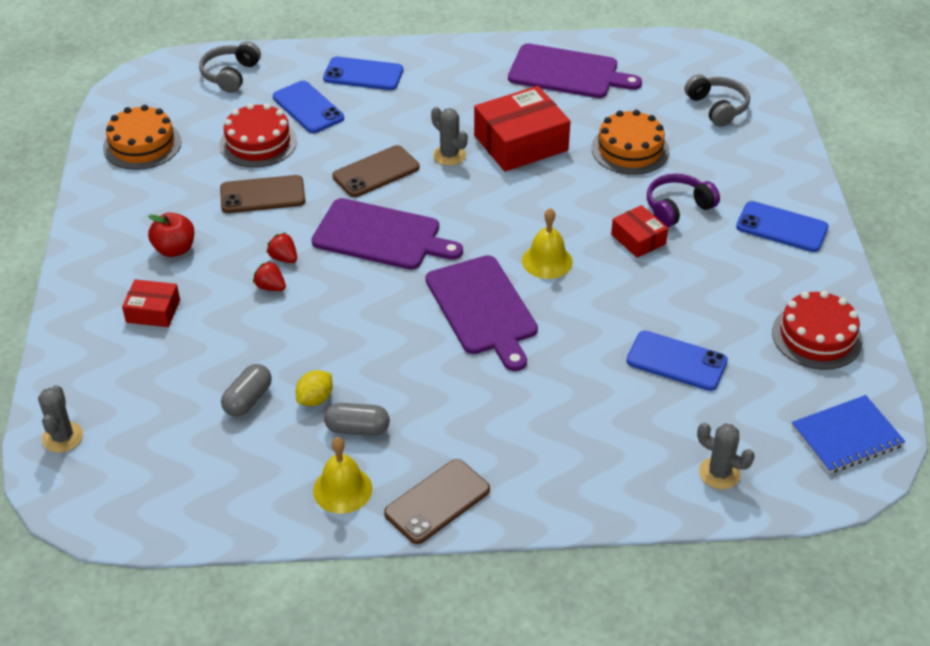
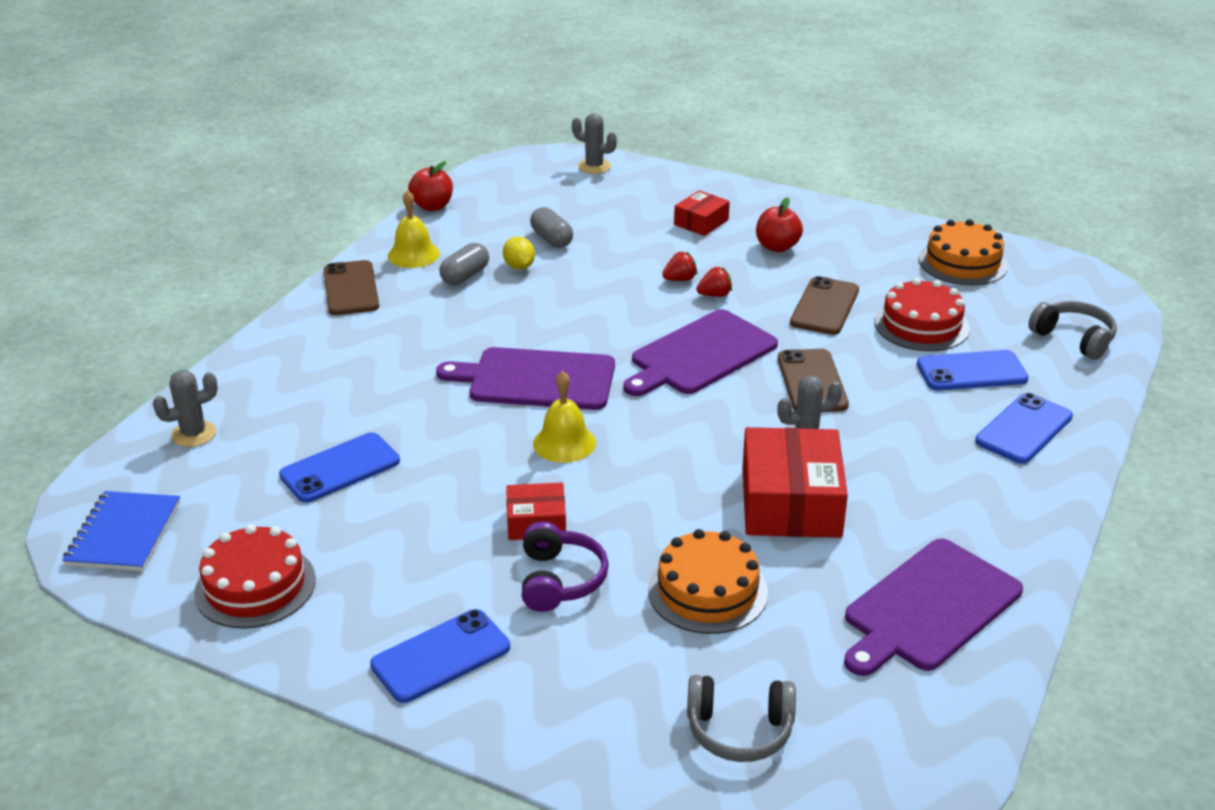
camera: 120 degrees right, 10 degrees down
none -> red apple [408,161,453,211]

